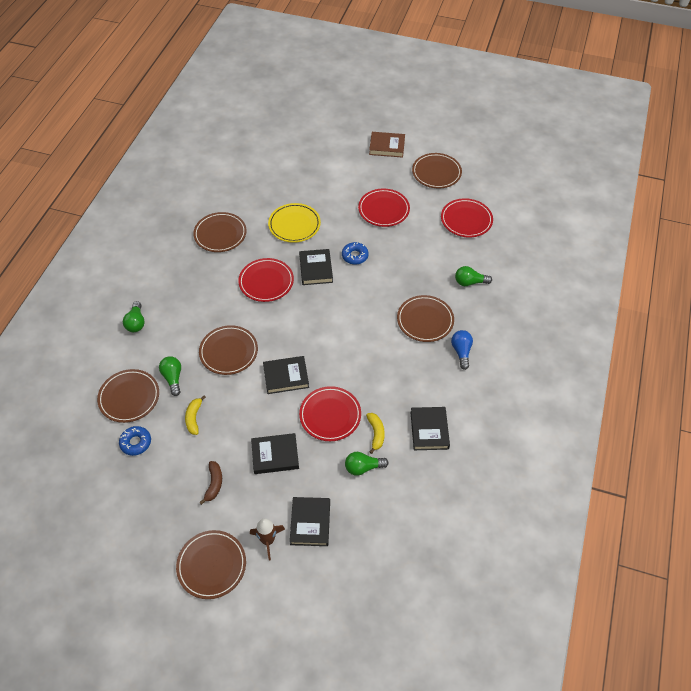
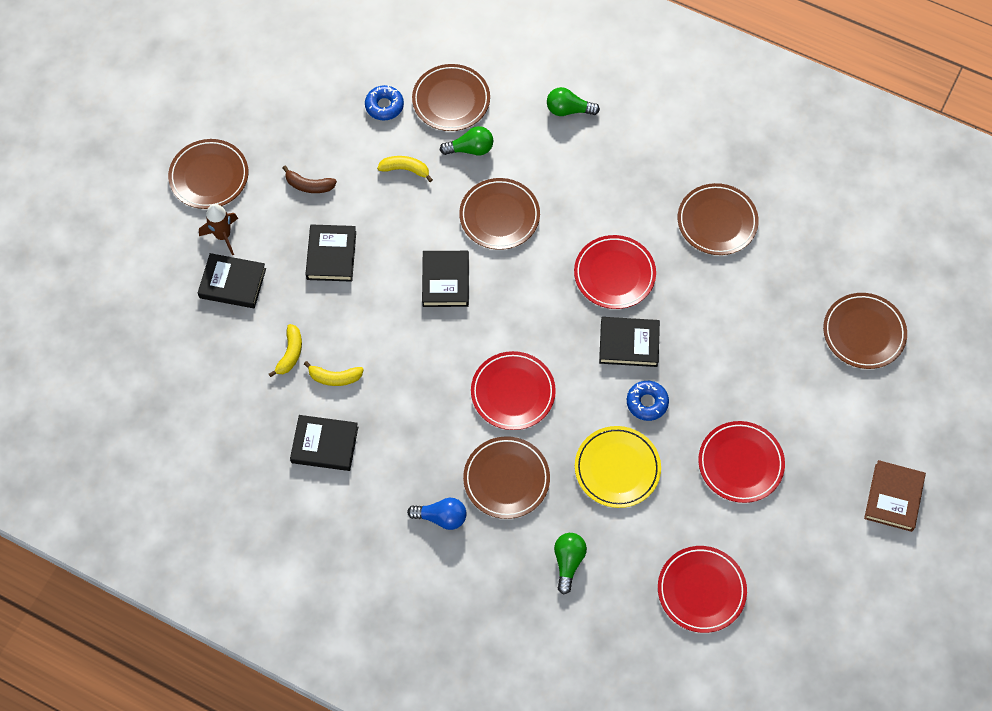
camera: 100 degrees right, 10 degrees up
yellow plate [268,203,321,243] -> yellow plate moved to [575,426,661,508]
red plate [299,386,361,441] -> red plate moved to [471,351,556,430]
green light bulb [345,452,389,476] -> yellow banana [269,324,302,377]
brown plate [412,153,462,188] -> brown plate moved to [823,293,907,369]

